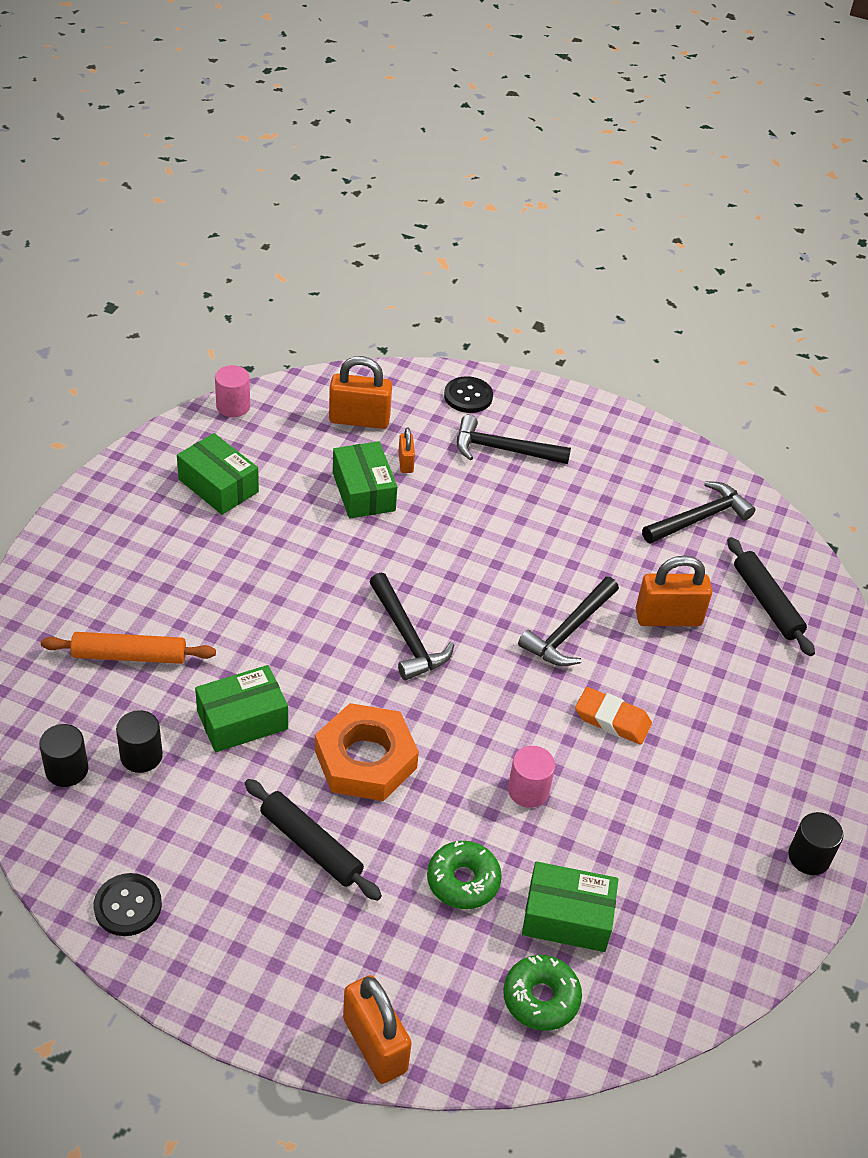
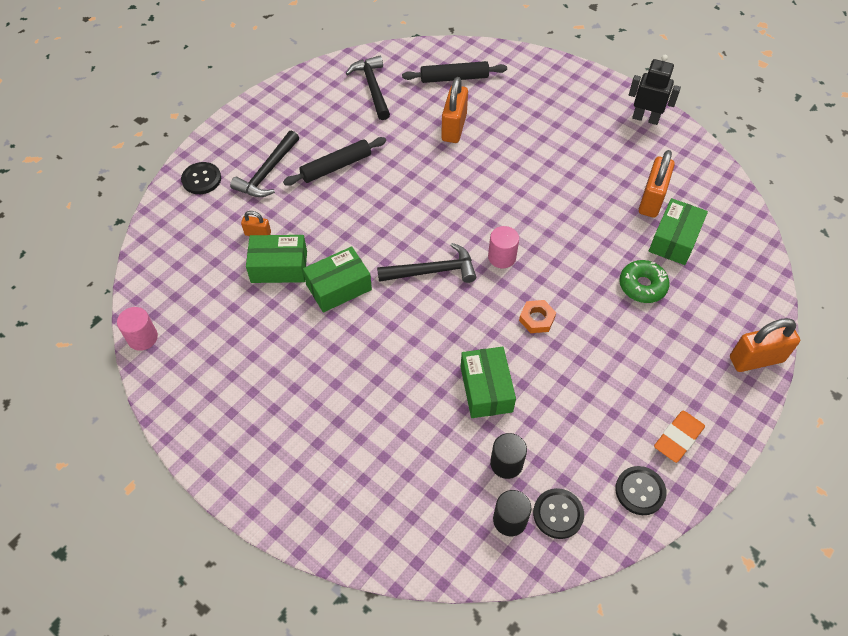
camera: 70 degrees left, 10 degrees up
orange rolling pin [41,632,216,664] -> none
green box [177,433,259,515] -> green box moved to [303,246,372,313]
black rolling pin [245,779,382,901] -> black rolling pin moved to [283,137,386,186]
orange nut [315,703,419,801] -> orange nut [519,300,556,333], size x0.49
orange padlock [329,356,392,429] -> orange padlock moved to [639,150,675,218]
green donut [503,955,582,1031] -> none
pink cylinder [508,746,555,808] -> pink cylinder moved to [488,226,519,268]
black hammer [518,577,619,666] -> none
orange eraser [575,687,652,745] -> orange eraser moved to [654,411,705,463]
black cylinder [788,812,843,875] -> black robot [629,55,681,125]
none -> black button [533,488,584,539]

